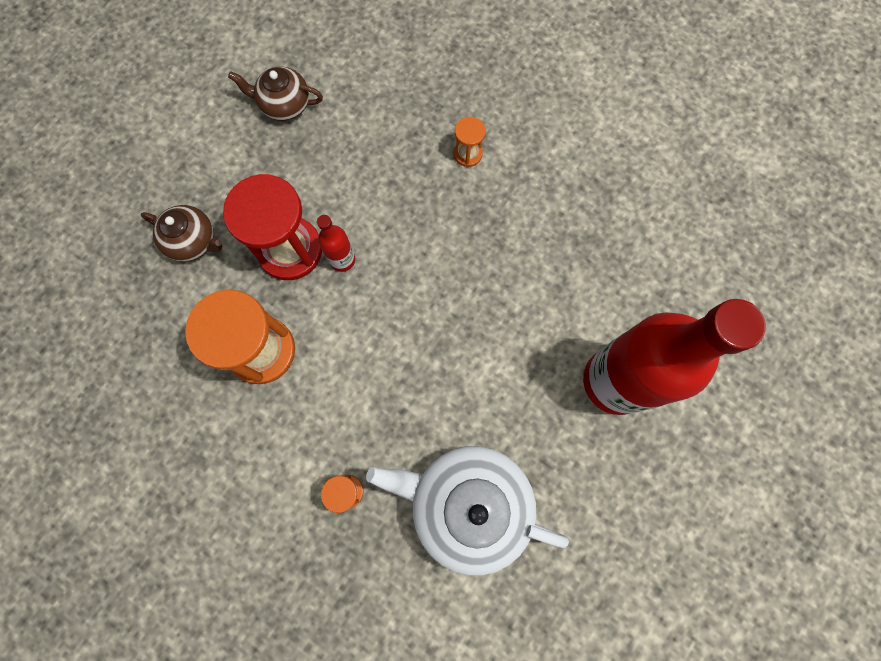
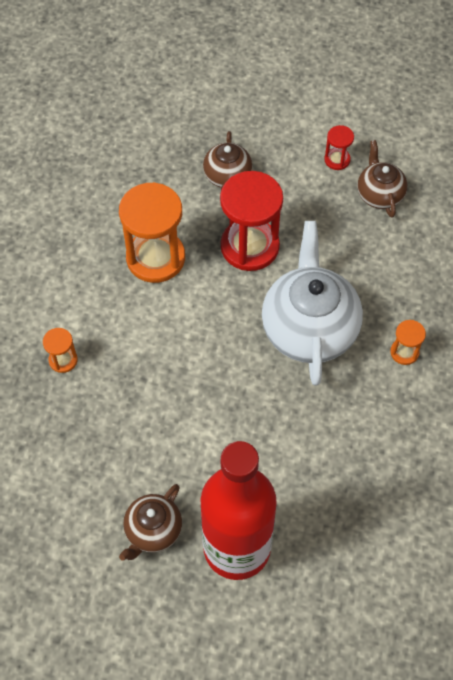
camera: 70 degrees right, 15 degrees down
red bottle [317,215,355,272] -> none
white teapot [366,446,569,575] -> white teapot moved to [262,221,363,386]
none -> brown teapot [119,484,182,561]
none -> red hourglass [324,125,354,170]

